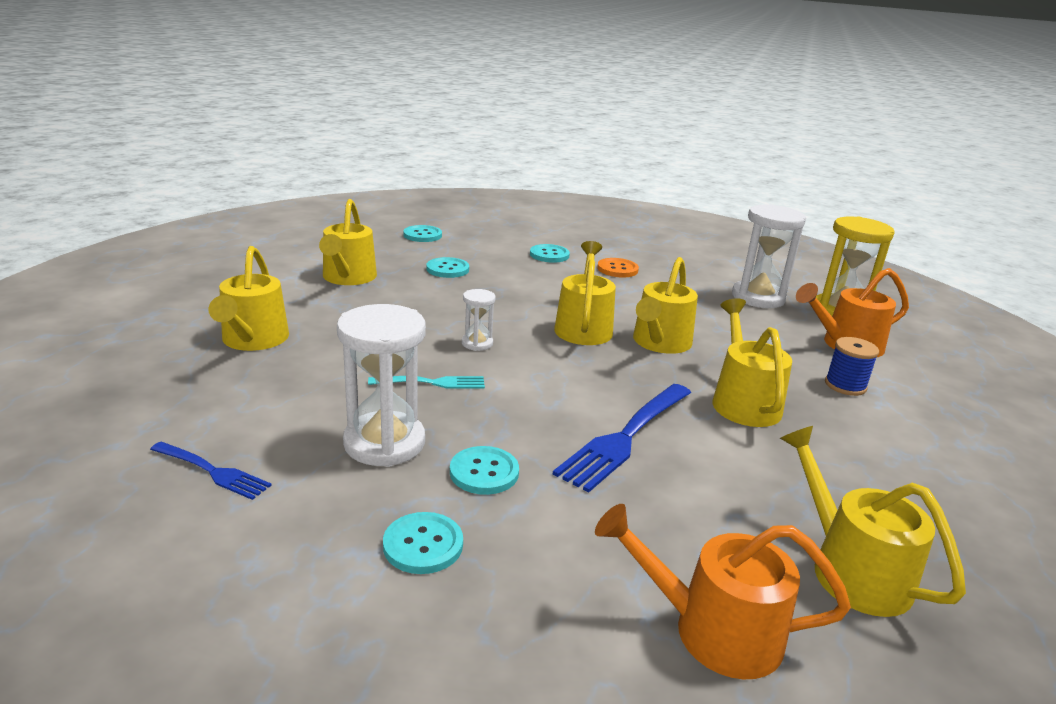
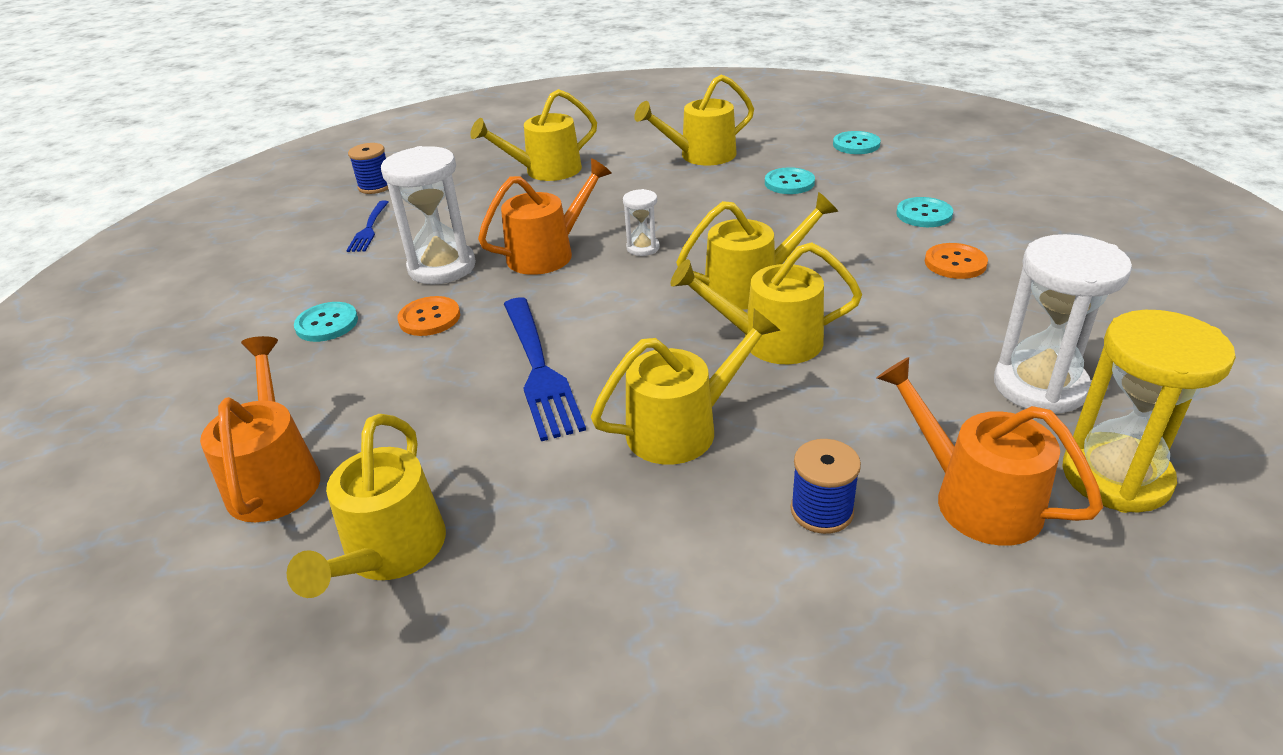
camera: 70 degrees right, 10 degrees up
turquoise fork [368,376,485,388] -> orange watering can [478,158,612,275]
turquoise button [450,446,519,495] -> orange button [398,296,460,336]
blue fork [553,384,691,493] -> blue fork turned 120 degrees counterclockwise [504,297,586,441]
yellow watering can [780,426,966,617] -> yellow watering can turned 150 degrees clockwise [287,414,446,598]
none -> blue spool [348,143,388,194]

